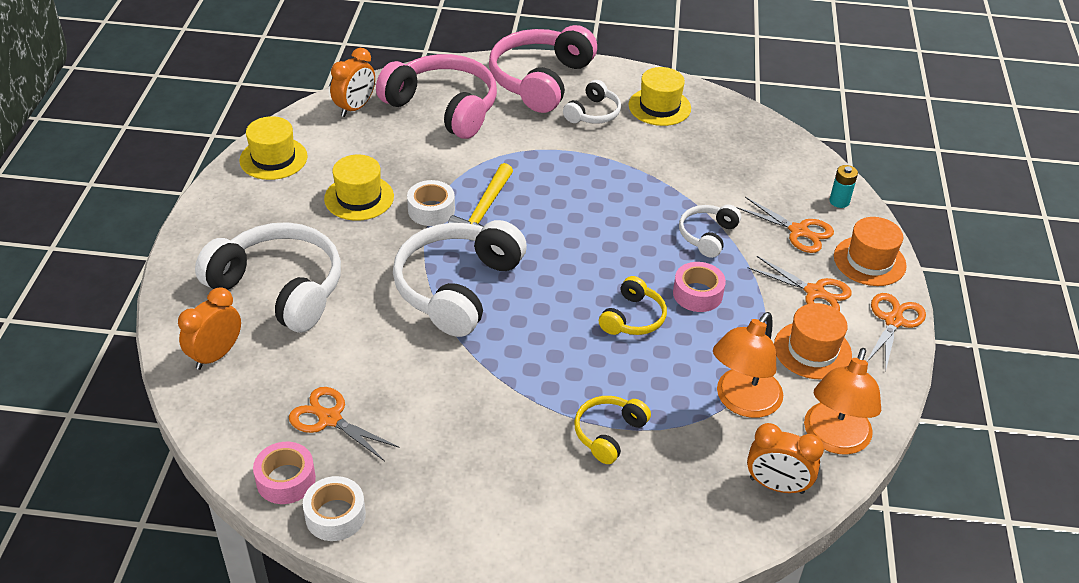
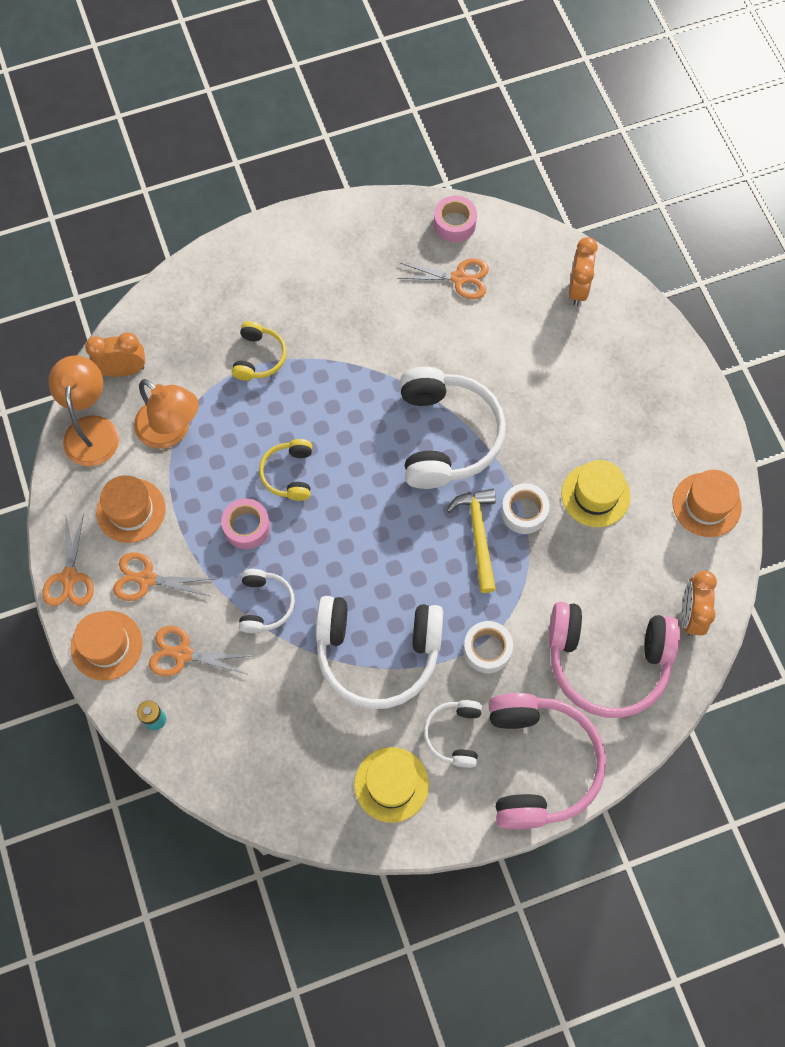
camera: 155 degrees right, 25 degrees up
white headphones [195,222,341,332] -> white headphones moved to [316,596,443,709]
yellow hat [239,116,308,180] -> orange hat [673,470,742,537]
white tape [303,476,366,541] -> white tape moved to [463,621,513,673]
orange lamp [713,312,783,418] -> orange lamp turned 120 degrees clockwise [134,379,199,449]

